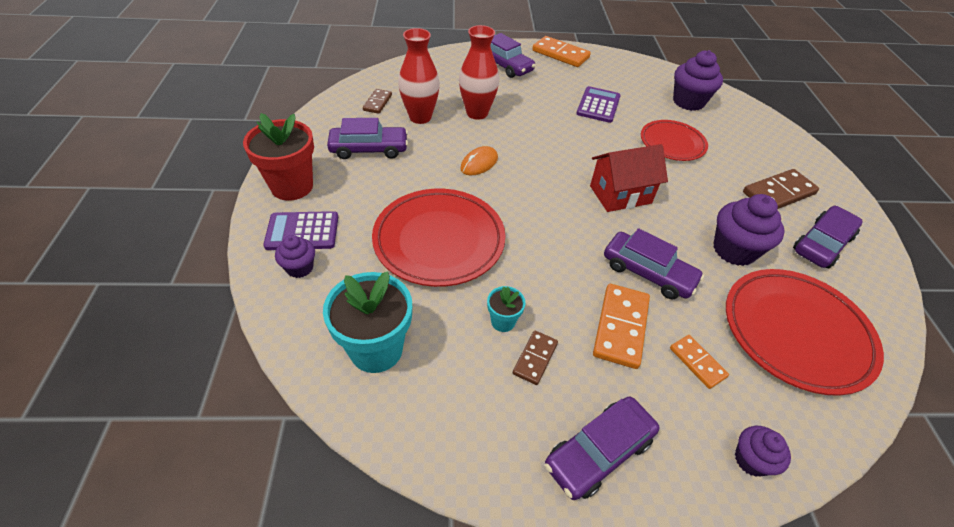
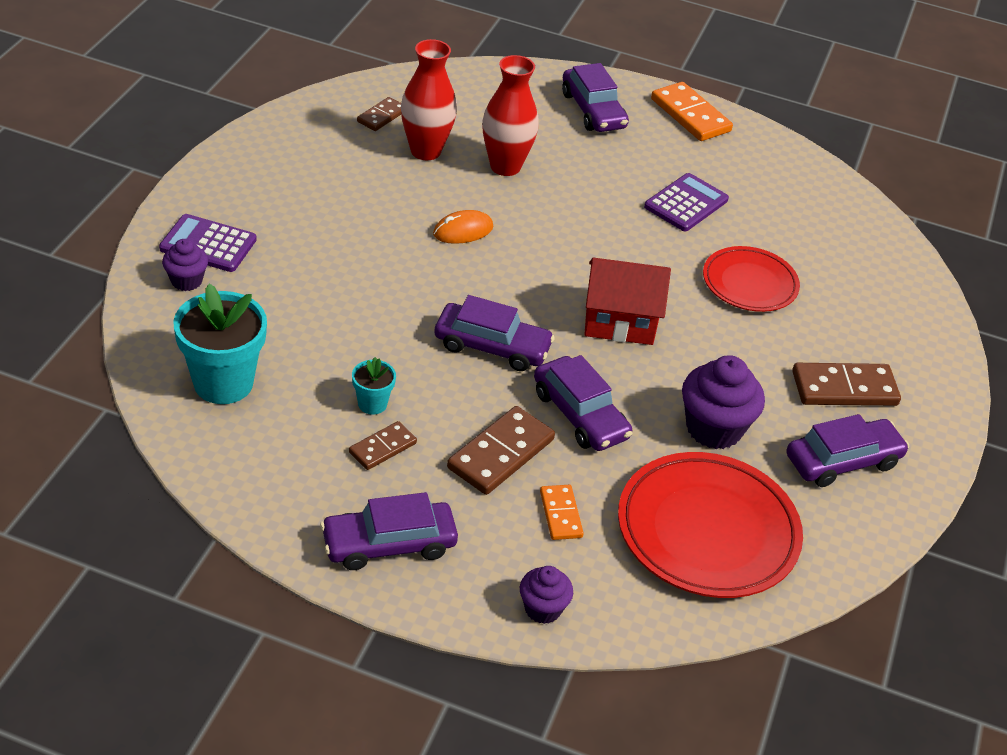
camera: 20 degrees right, 5 degrees down
red flower pot [243,113,314,201] -> none
purple car [327,118,408,159] -> purple car moved to [434,295,555,371]
red plate [372,189,506,287] -> none
orange domino [593,284,650,369] -> brown domino [447,406,555,495]
purple cupcake [673,50,723,111] -> none

